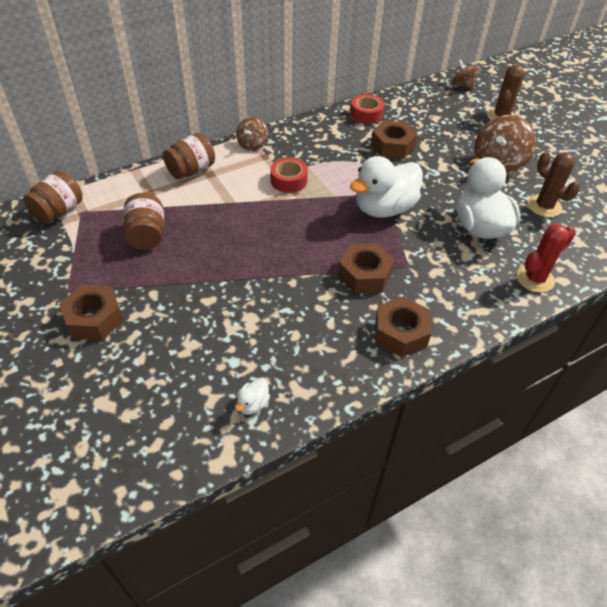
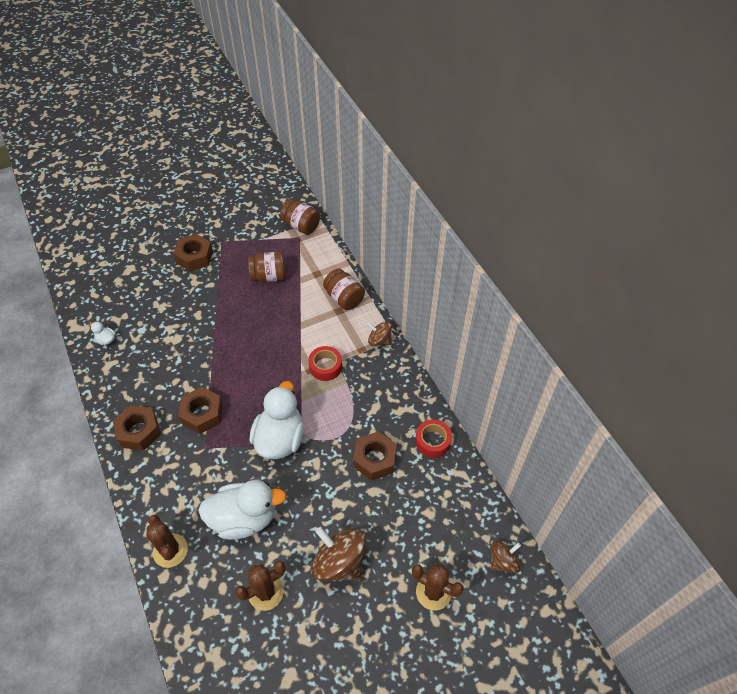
camera: 95 degrees right, 5 degrees up
white duck [350,156,423,218] -> white duck turned 45 degrees clockwise [250,381,304,459]
red cactus [516,224,576,293] -> brown cactus [146,515,188,568]

